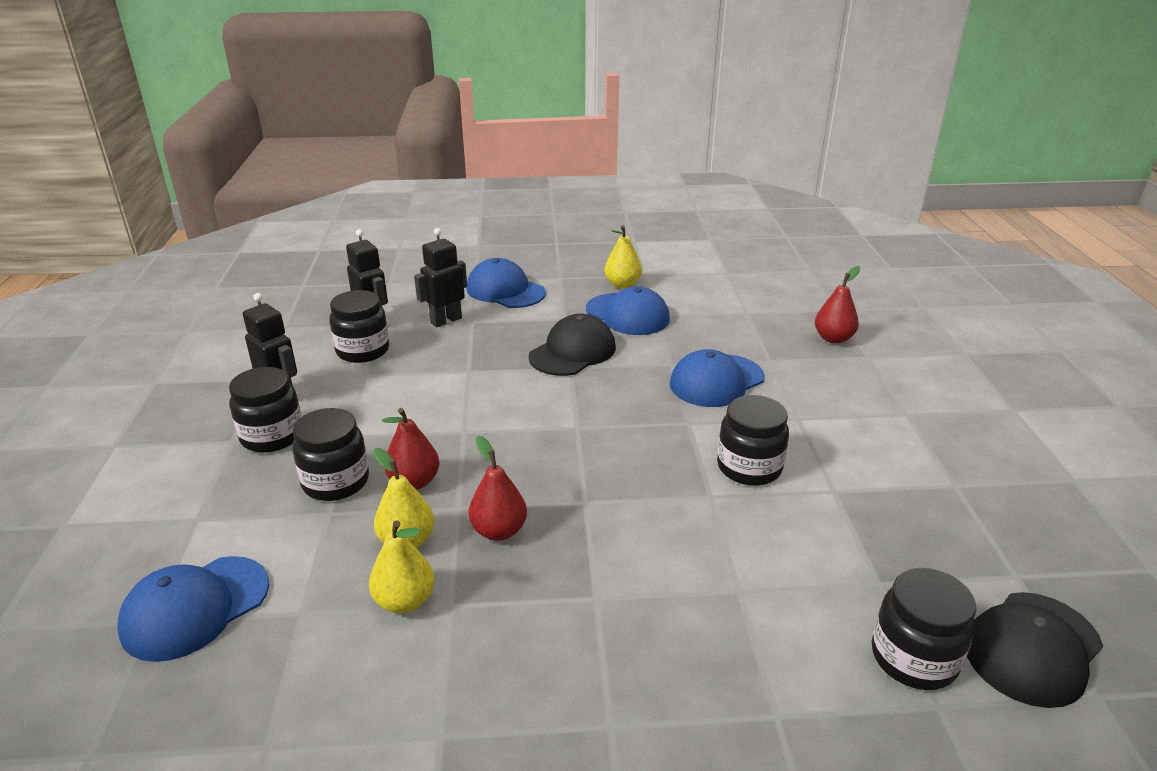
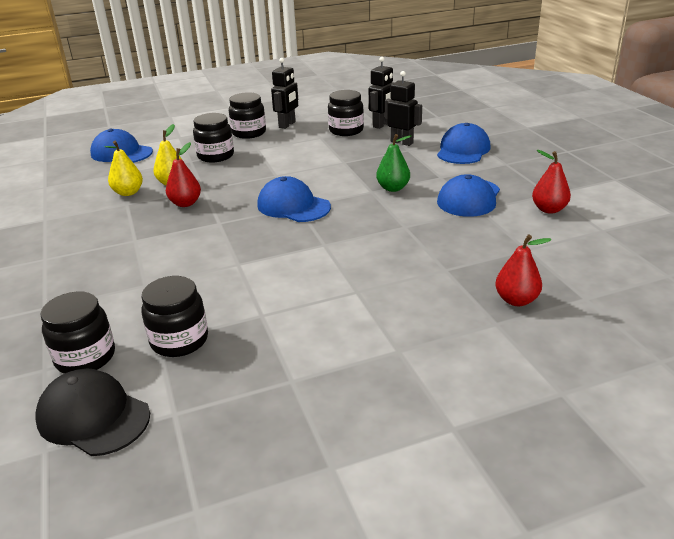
camera: 75 degrees right, 0 degrees up
red pear [382,408,440,490] -> red pear moved to [532,150,571,214]
black cap [528,314,616,376] -> green pear [376,134,412,192]
yellow pear [604,225,642,289] -> none
blue cap [670,349,764,407] -> blue cap moved to [257,176,331,222]
black jar [717,395,789,486] -> black jar moved to [141,276,208,357]

